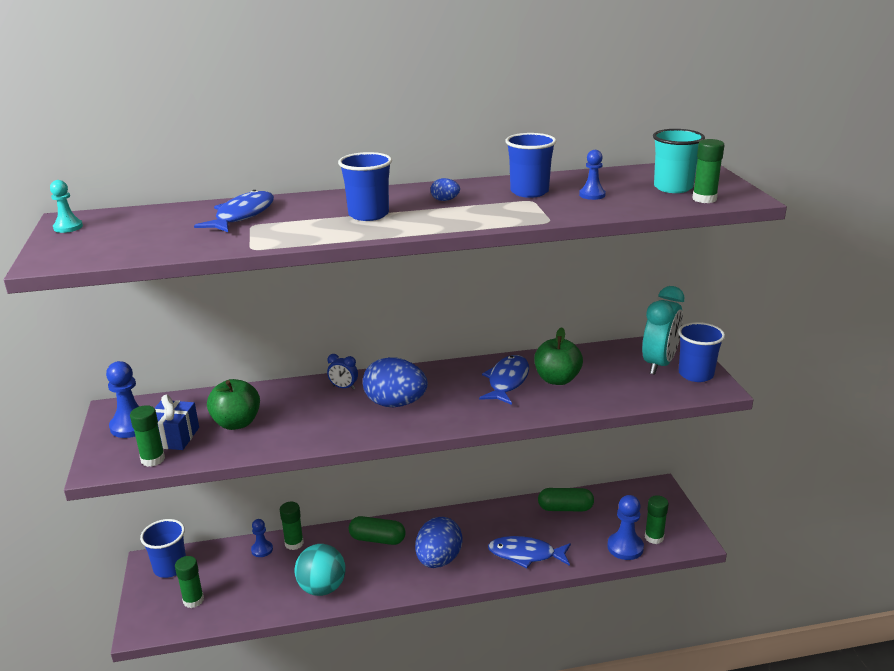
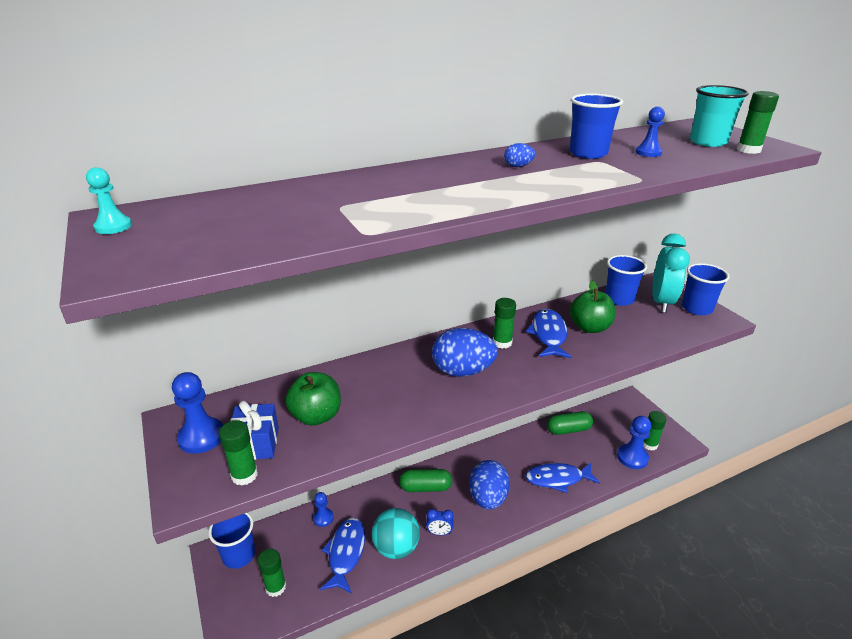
camera: 15 degrees left, 5 degrees up
blue fish [194,190,274,232] -> blue fish moved to [320,518,365,593]
green glue stick [280,502,304,550] -> green glue stick moved to [493,298,516,349]
blue clock [327,354,358,390] -> blue clock moved to [426,509,454,535]
blue cup [338,152,392,221] -> blue cup moved to [605,255,647,306]

